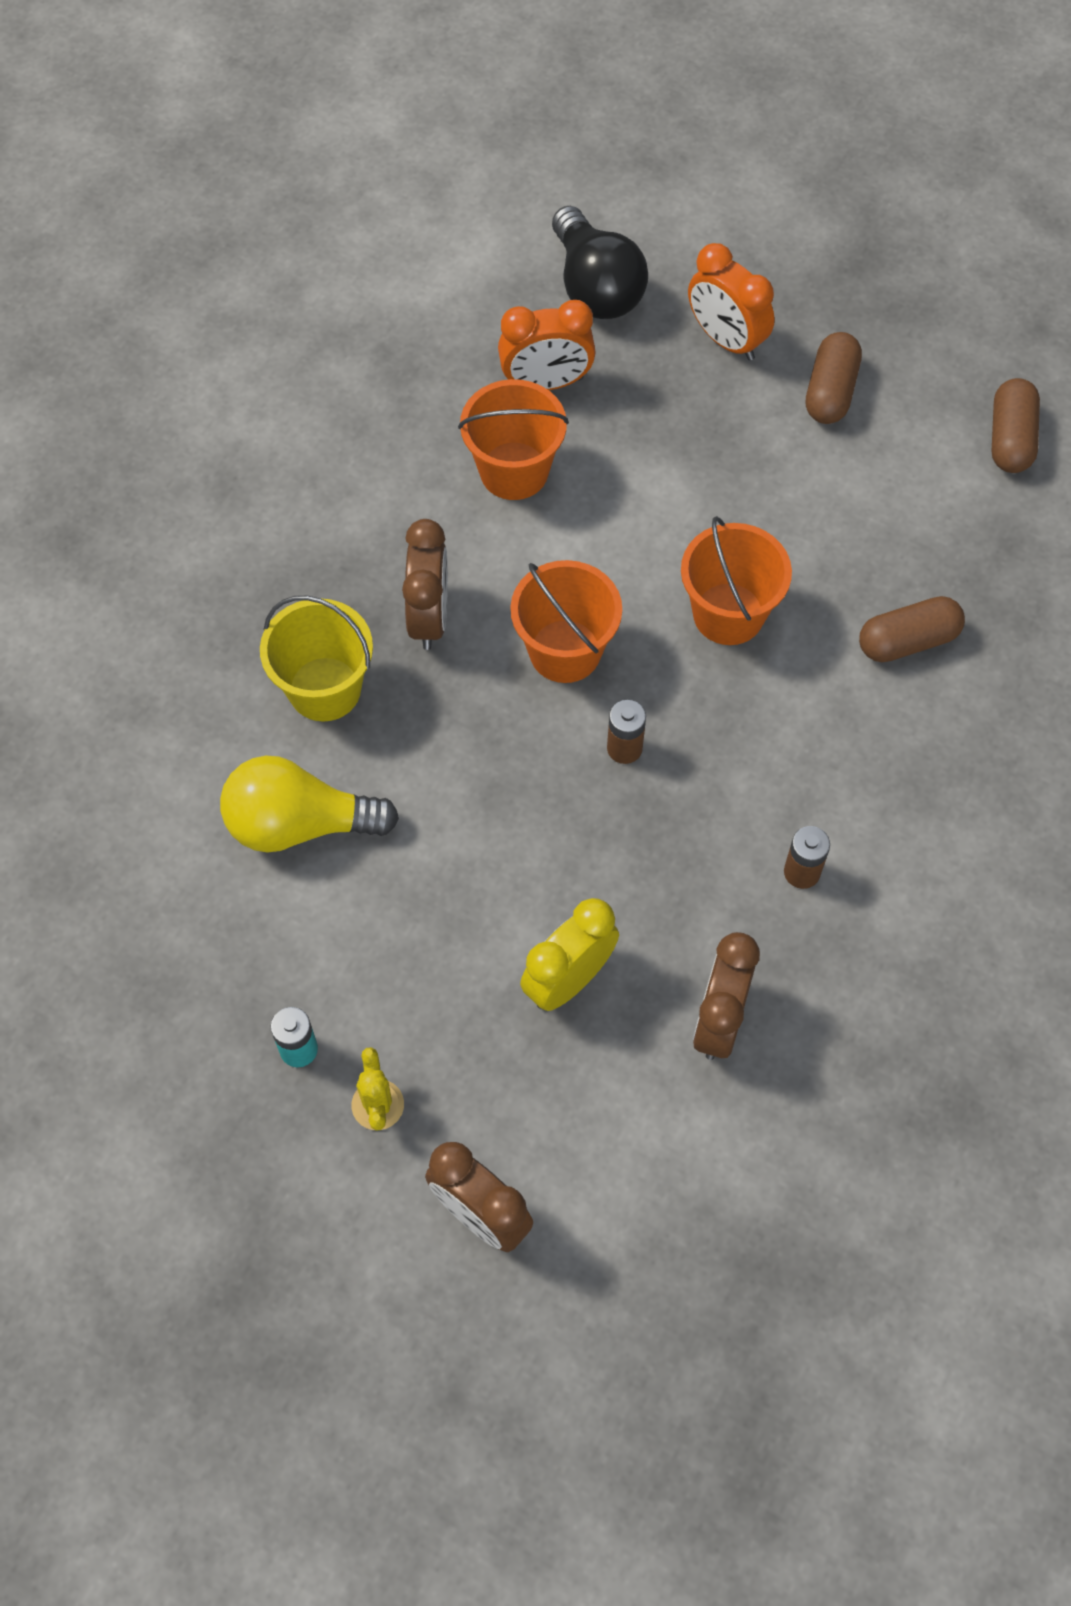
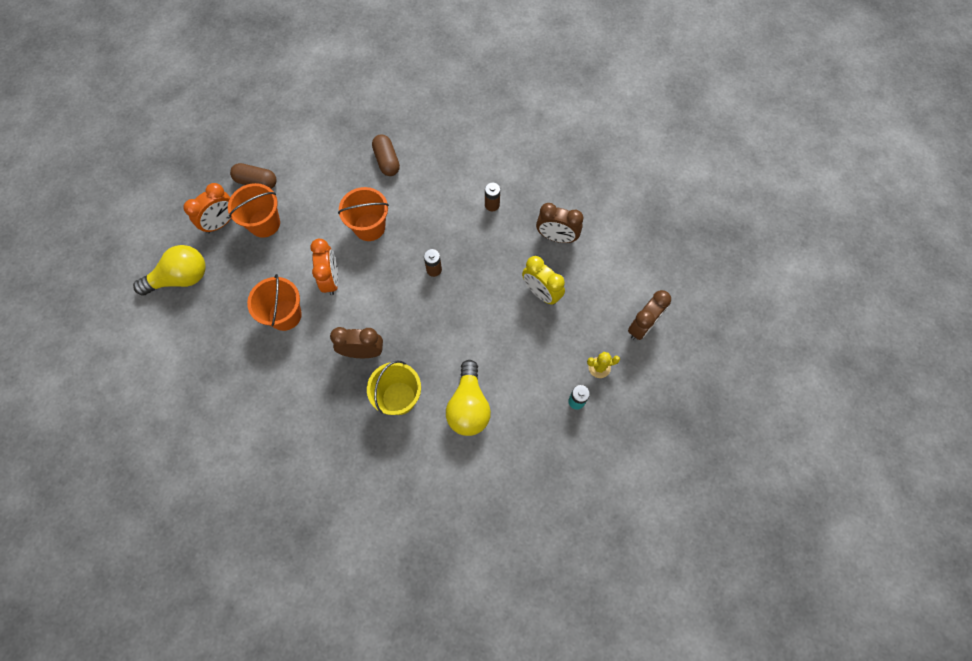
camera: 90 degrees left, 5 degrees up
orange clock [498,300,596,390] -> orange clock moved to [310,239,338,295]
orange bucket [510,560,622,683] -> orange bucket moved to [228,183,280,238]
black light bulb [552,206,648,319] -> yellow light bulb [133,245,206,296]
brown capsule [991,378,1040,473] -> none

